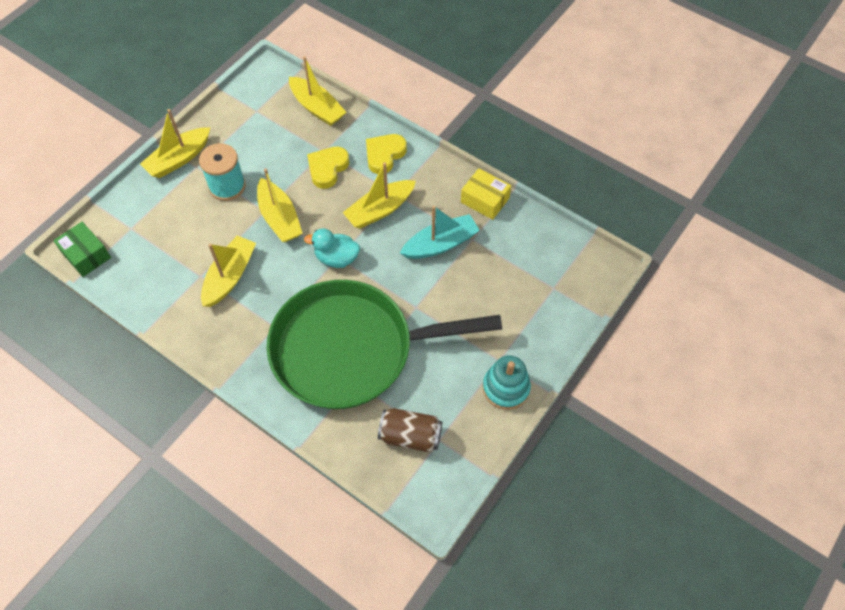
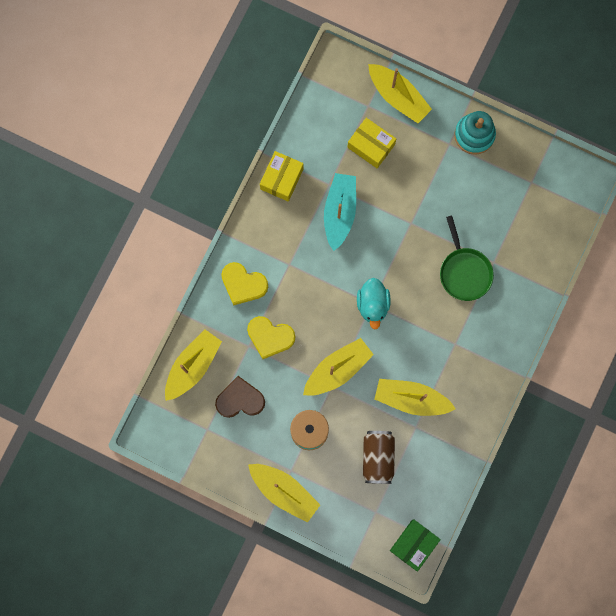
camera: 100 degrees left, 20 degrees up
green pan [267,280,502,409] -> green pan [440,215,494,301], size x0.43
yellow boat [343,162,416,228] -> yellow boat moved to [368,64,432,123]
brown can [378,408,442,452] -> brown can moved to [363,431,395,484]
turquoise boat [400,206,480,259] -> turquoise boat turned 45 degrees clockwise [324,173,356,251]
none -> brown heart [215,376,265,418]
none -> yellow box [347,118,396,168]

